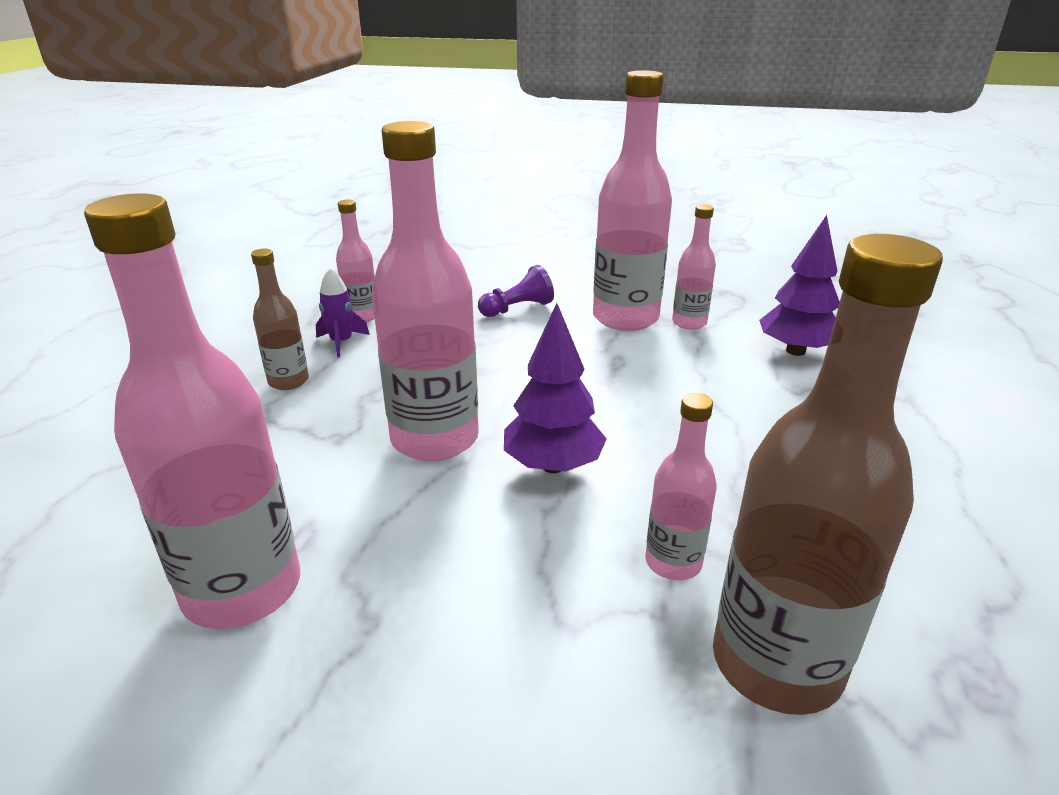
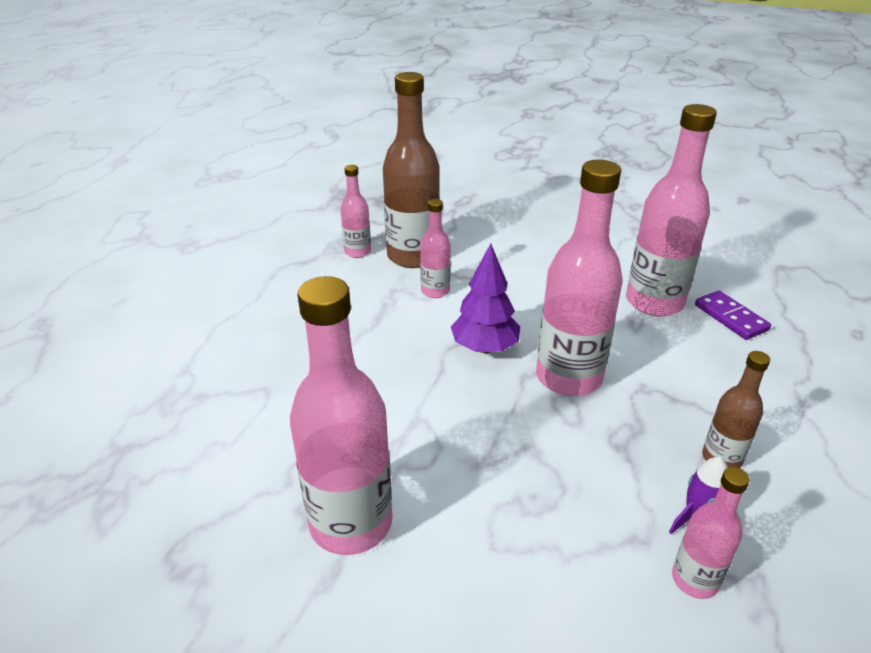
camera: 170 degrees left, 5 degrees up
purple pawn [478,265,554,317] -> none
pink bottle [672,204,716,330] -> pink bottle moved to [341,165,371,258]
purple tree [759,215,840,356] -> none
none -> purple domino [695,291,771,340]

